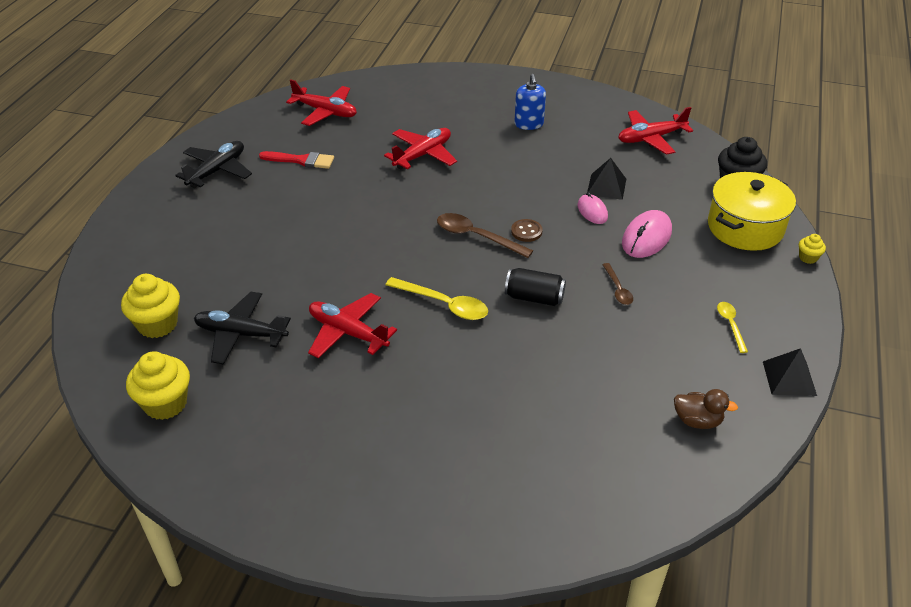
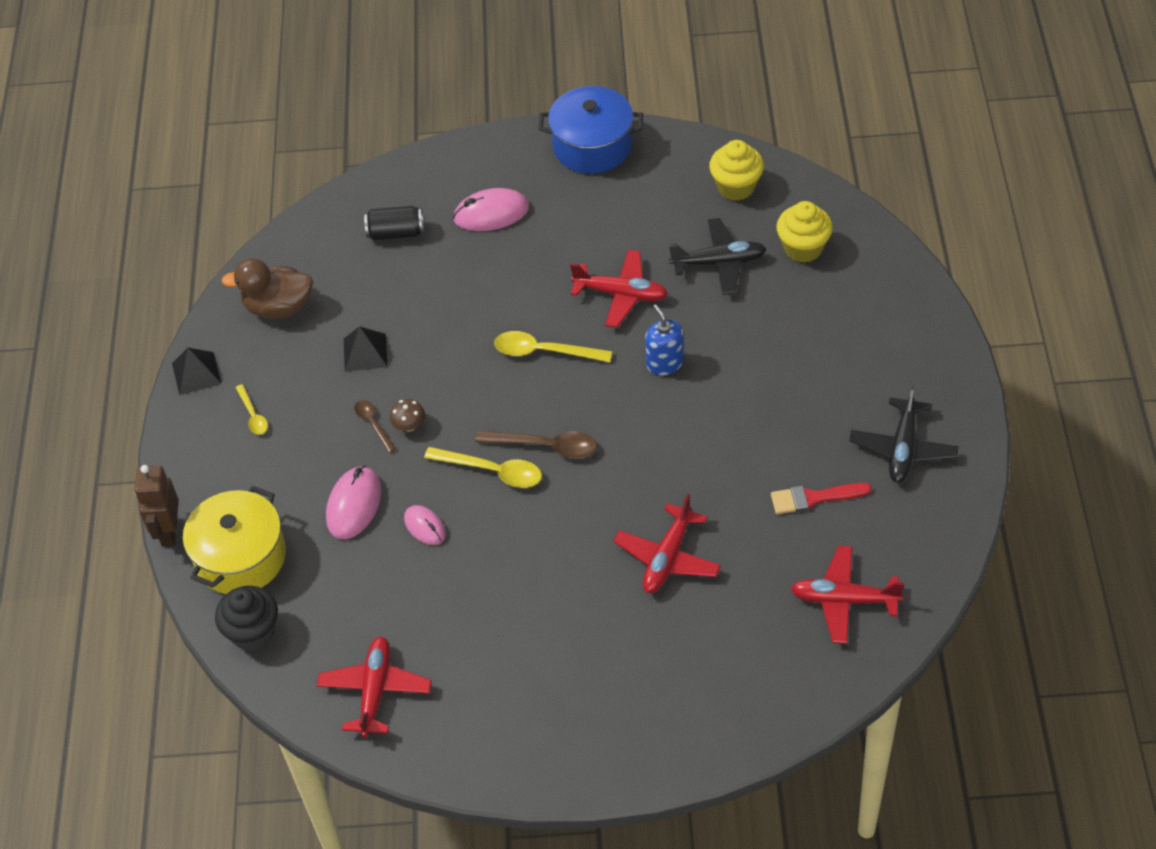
camera: 165 degrees right, 10 degrees up
black can [505,268,566,306] -> black can moved to [364,206,424,241]
brown button [511,219,542,242] -> yellow spoon [424,447,542,488]
blue soap dispenser [514,74,546,130] -> blue soap dispenser moved to [645,304,684,376]
black pyramid [587,158,626,200] -> black pyramid moved to [344,326,387,372]
red plane [618,107,693,155] -> red plane turned 45 degrees counterclockwise [317,636,432,738]
brown duck [674,389,738,429] -> brown duck [221,258,313,319], size x1.62
yellow cupcake [799,234,826,264] -> brown robot [134,465,179,547]
none -> brown mushroom [390,399,425,431]
none -> pink mouse [453,188,529,231]
none -> blue pot [538,86,643,174]

